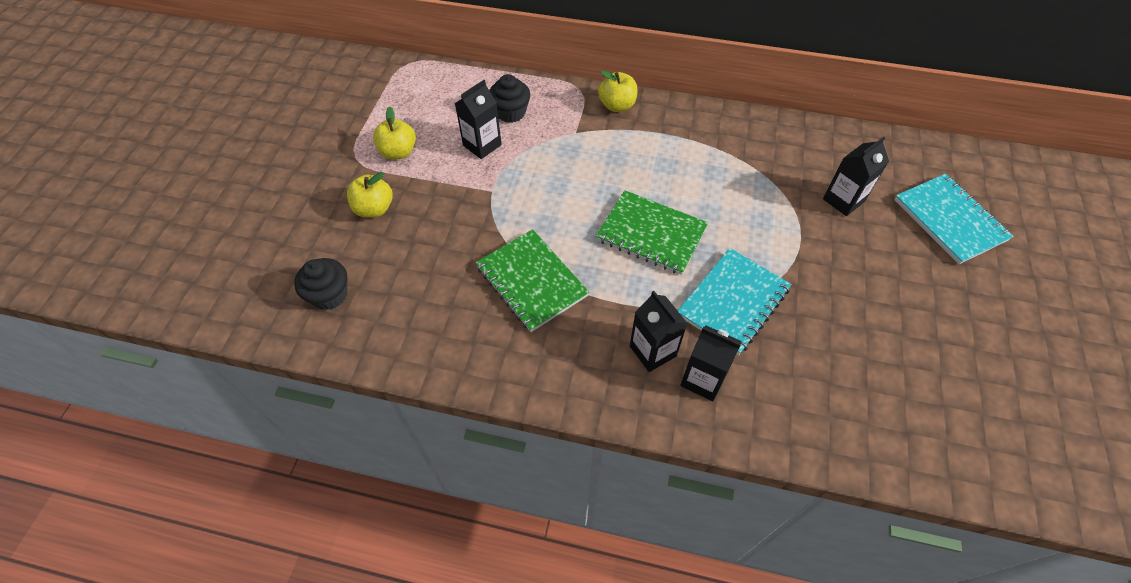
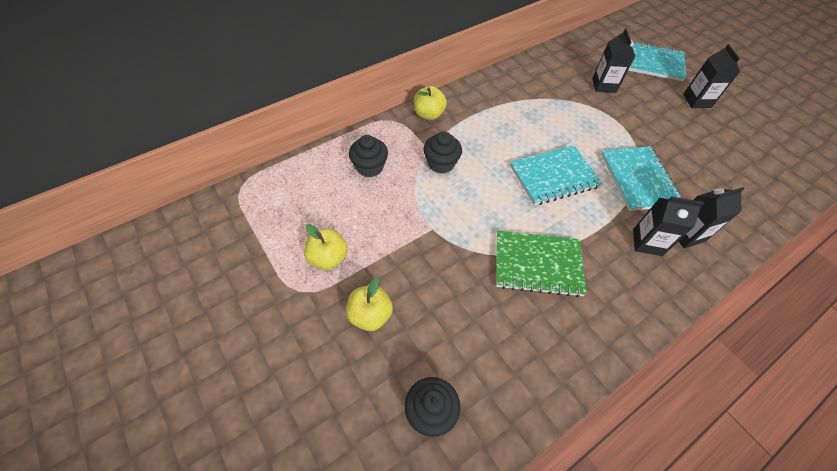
camera: 50 degrees left, 0 degrees up
black carton [455,80,502,159] -> black carton moved to [683,44,740,108]
green notebook [596,190,708,275] -> turquoise notebook [510,145,602,205]
none -> black cupcake [424,131,462,174]

